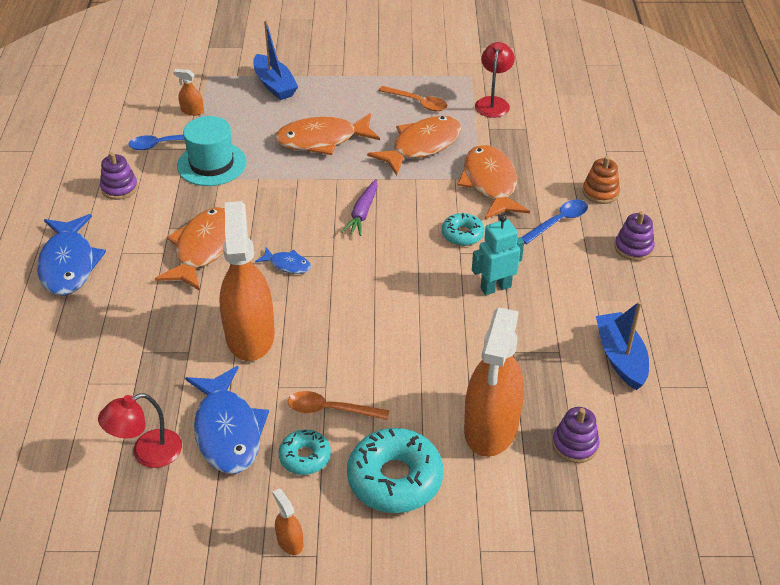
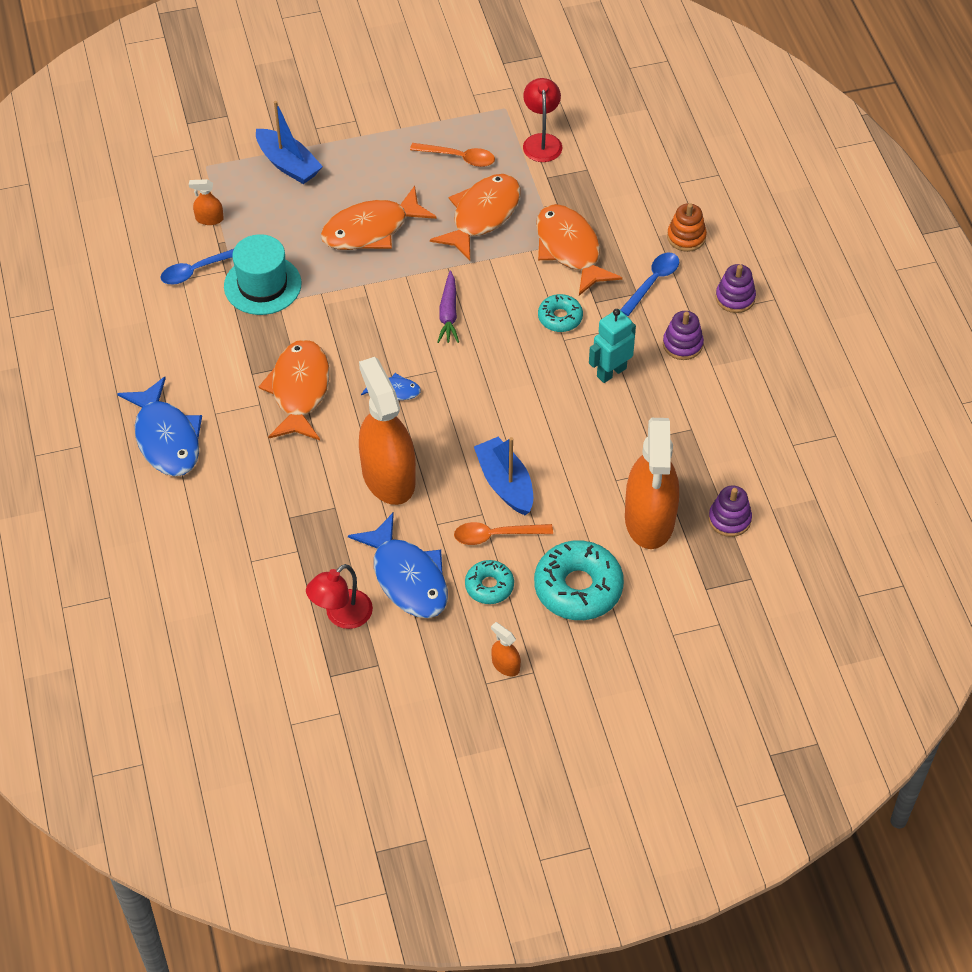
camera: 15 degrees left, 10 degrees up
purple stacking toy [100,152,138,200] -> purple stacking toy moved to [663,311,704,360]
blue boat [596,301,649,390] -> blue boat moved to [474,437,533,515]

